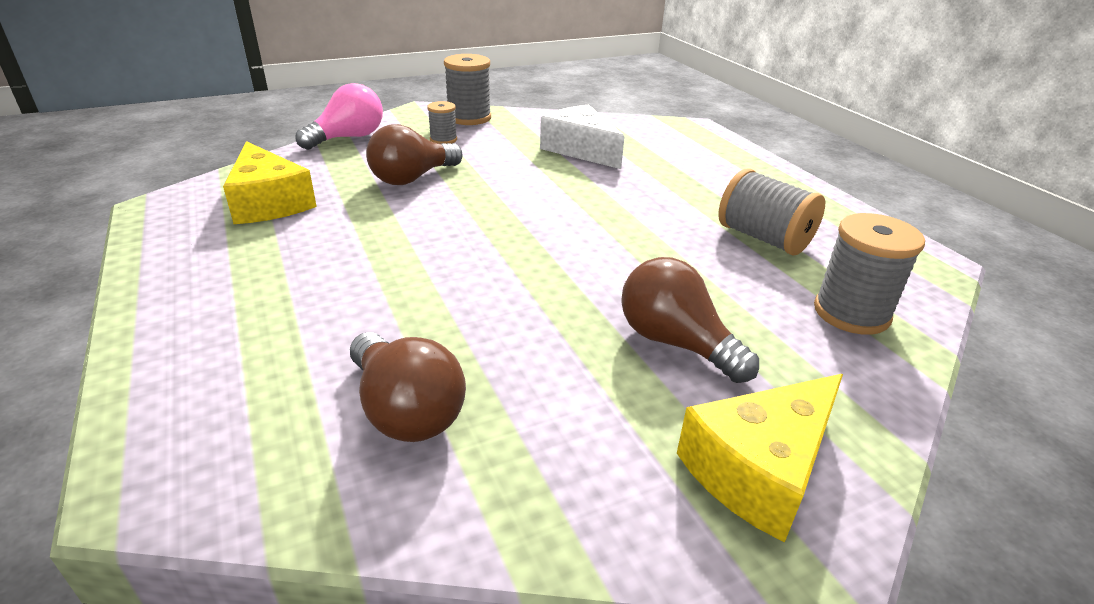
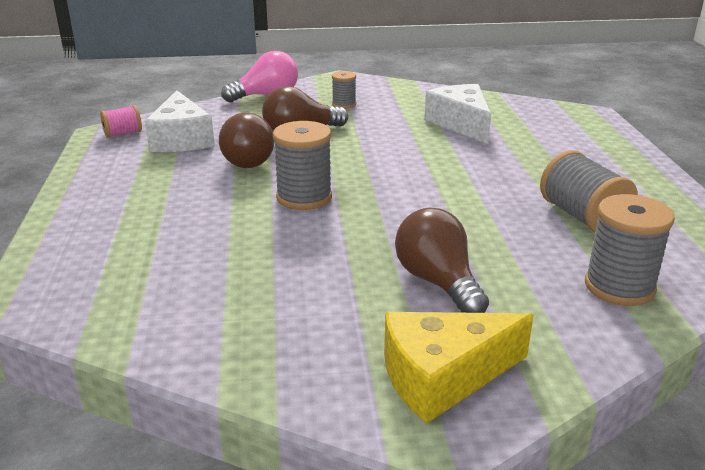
camera: 20 degrees right, 5 degrees down
yellow cheese [223,141,317,224] -> white cheese [145,90,215,152]
brown light bulb [350,332,466,442] -> brown light bulb moved to [219,113,274,168]
grey spool [444,54,491,125] -> grey spool moved to [273,121,332,210]
none -> pink spool [100,105,142,138]

